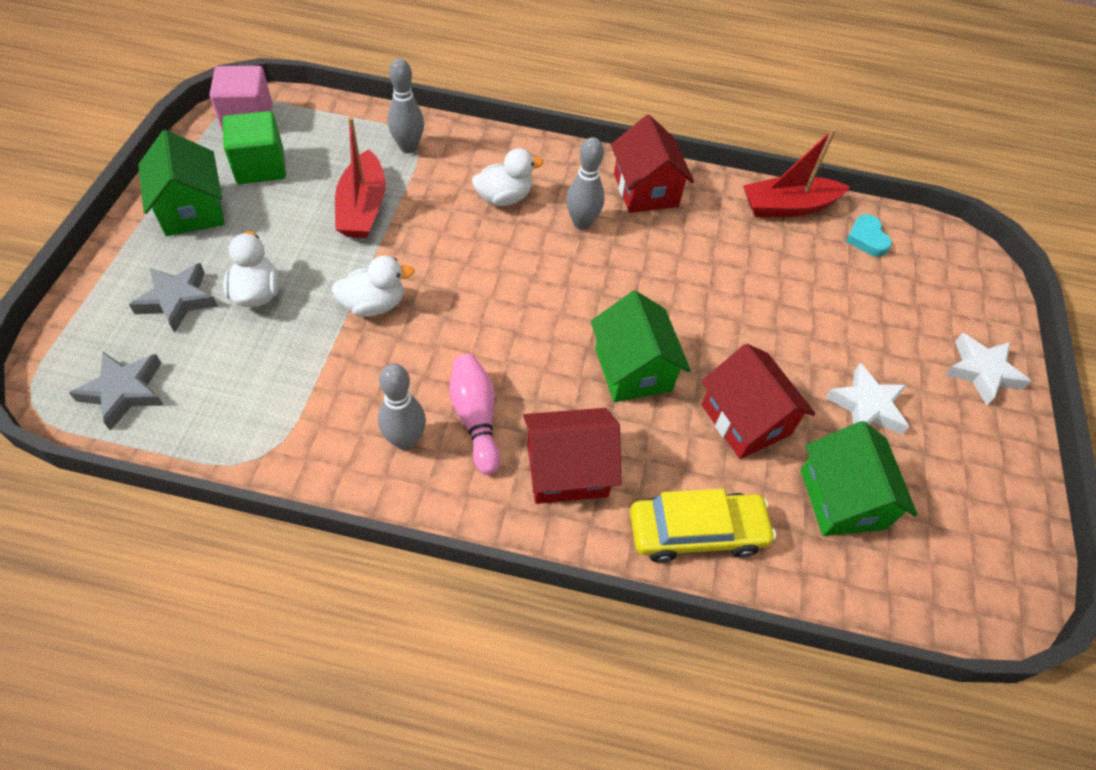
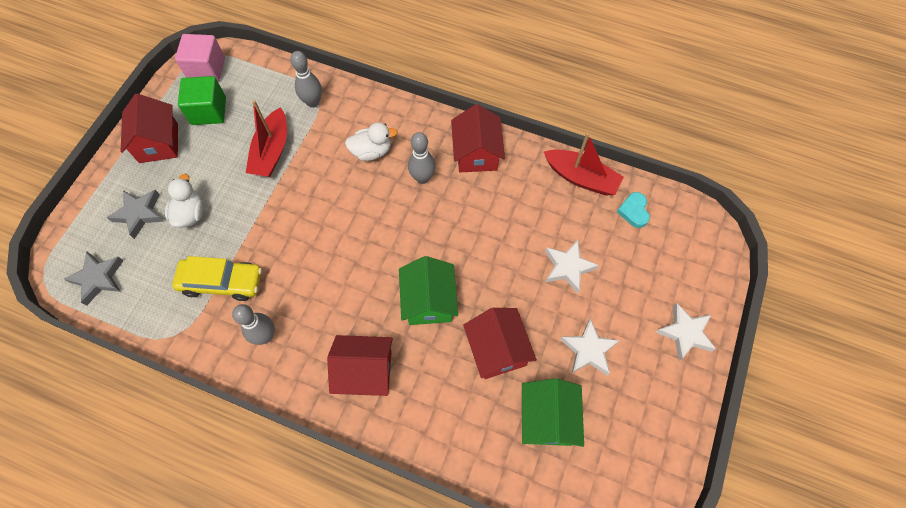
camera: 15 degrees right, 10 degrees up
green house [138,130,224,236] -> red house [120,94,178,163]
white duck [331,256,415,317] -> none
pink bowling pin [450,354,501,475] -> none
yellow car [630,489,776,563] -> yellow car moved to [172,256,262,301]
red boat [743,128,850,217] -> red boat turned 150 degrees counterclockwise [544,133,624,196]
none -> white star [545,240,599,293]

